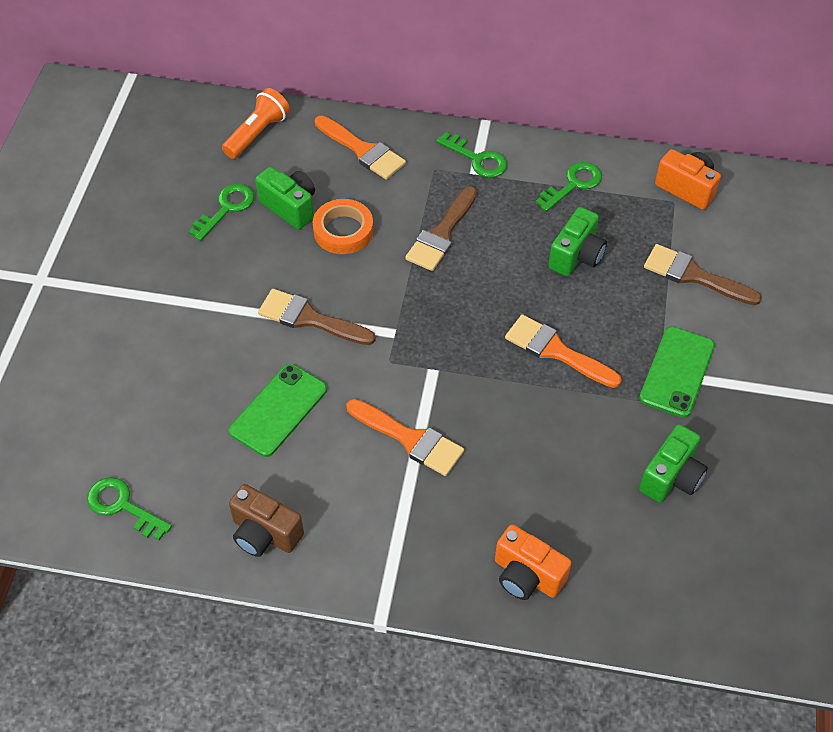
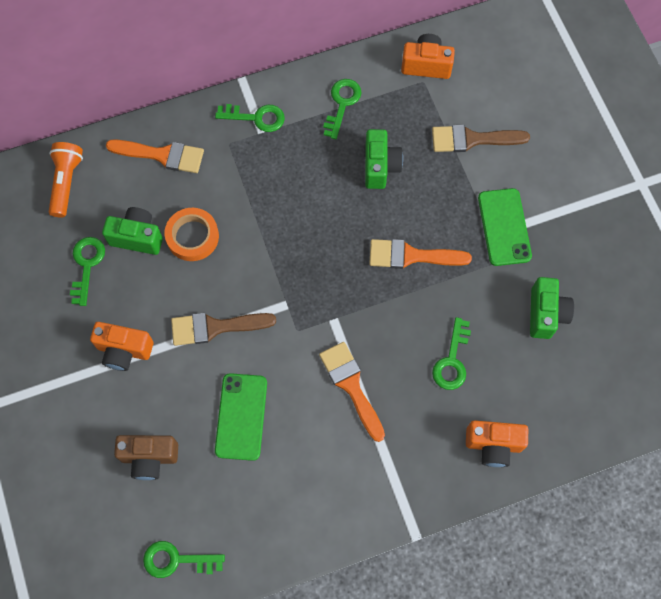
camera: 30 degrees left, 15 degrees up
brown camera [229,484,304,557] -> brown camera moved to [114,435,178,480]
orange brush [346,399,464,476] -> orange brush turned 120 degrees counterclockwise [319,342,385,442]
brown brush [405,186,477,271] -> none
none -> orange camera [90,322,154,371]
none -> green key [432,317,471,390]

